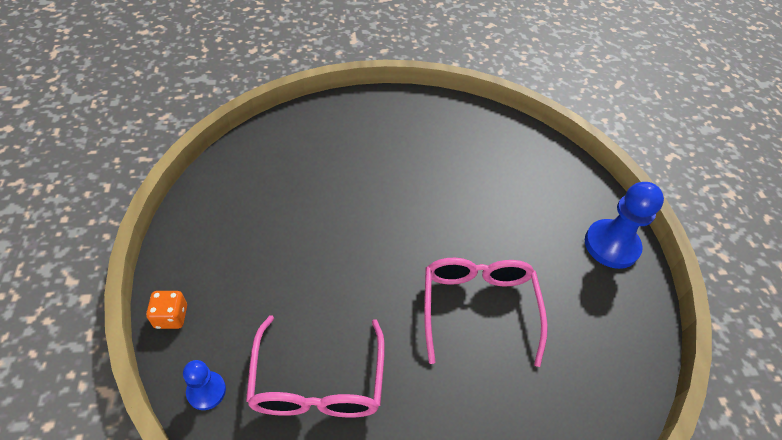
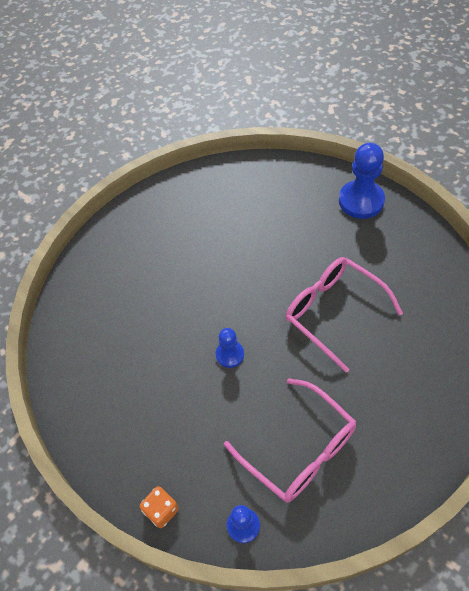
camera: 35 degrees left, 5 degrees up
none -> blue pawn [216,328,244,368]

